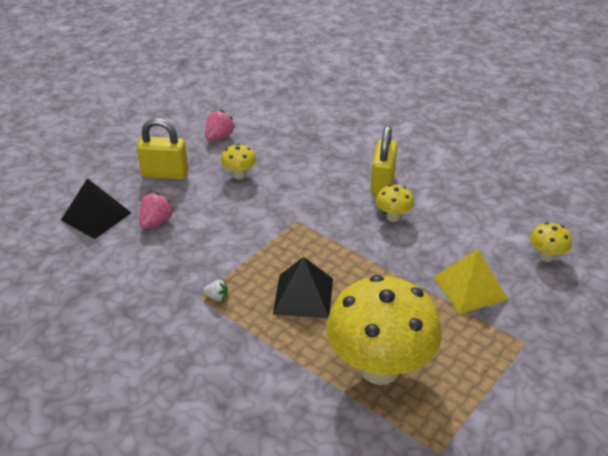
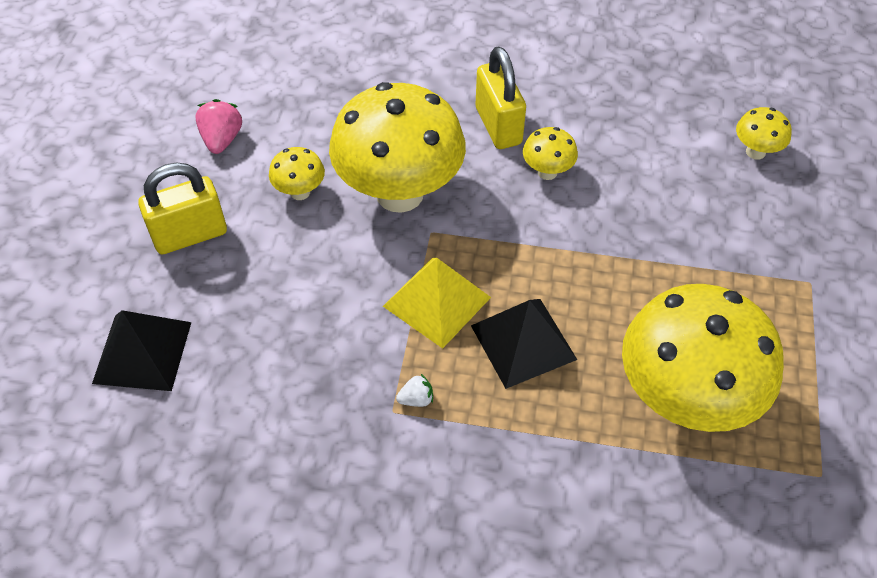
camera: 30 degrees left, 15 degrees up
pink strawberry [139,192,175,229] -> none
yellow pyramid [433,249,509,314] -> yellow pyramid moved to [383,258,491,349]
none -> yellow mushroom [329,82,466,213]

